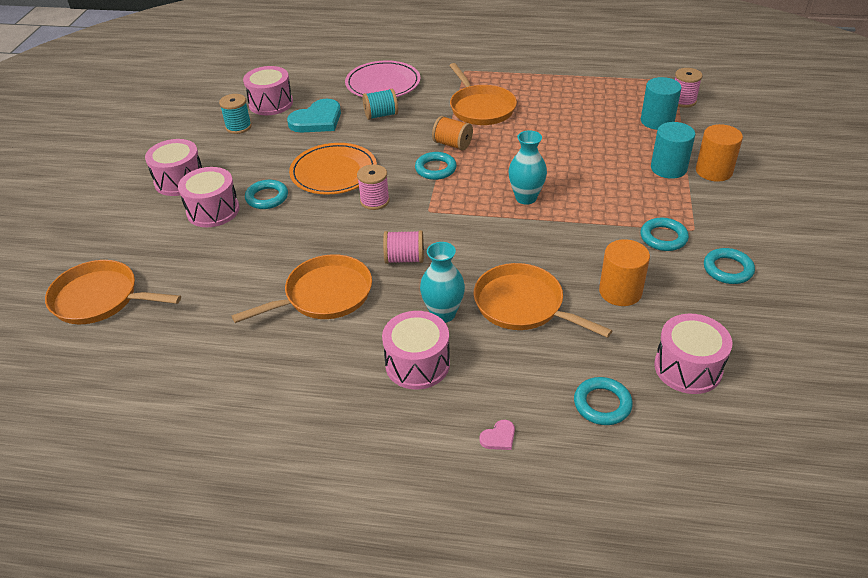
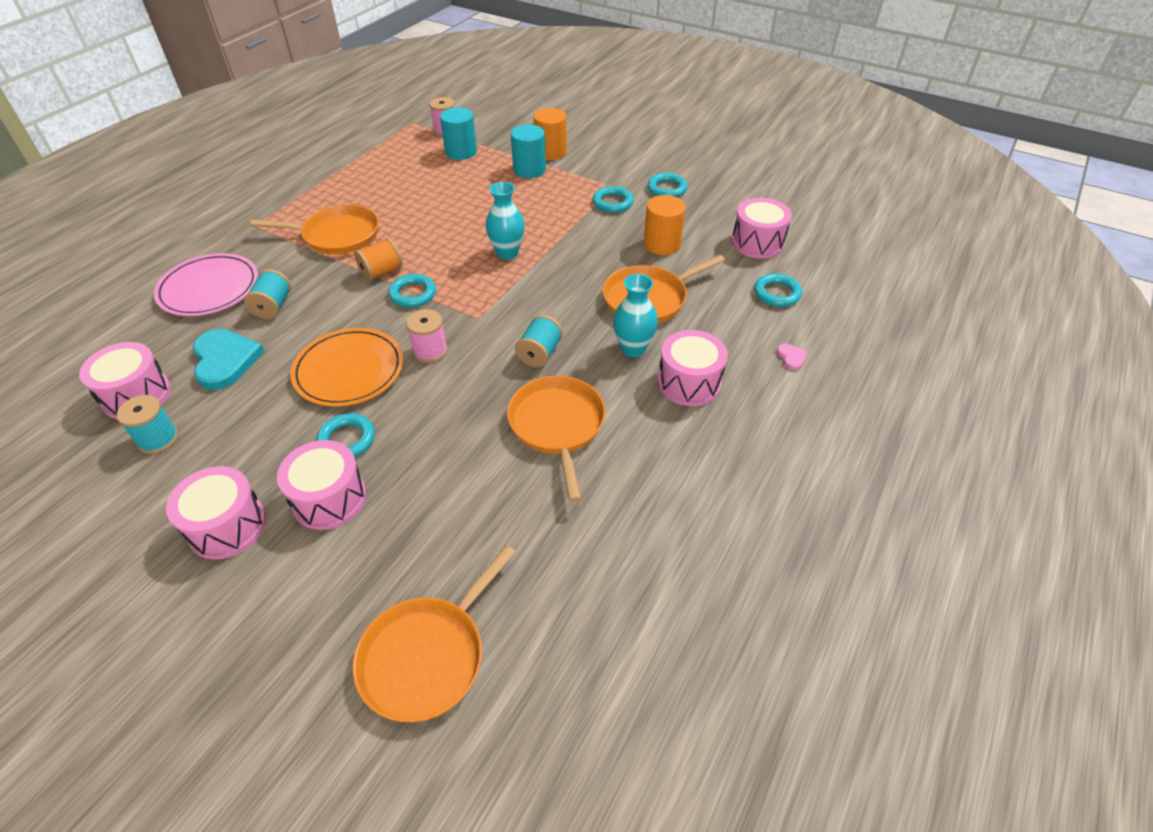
camera: 70 degrees left, 5 degrees up
pink spool [383,230,424,264] -> turquoise spool [515,315,563,367]

